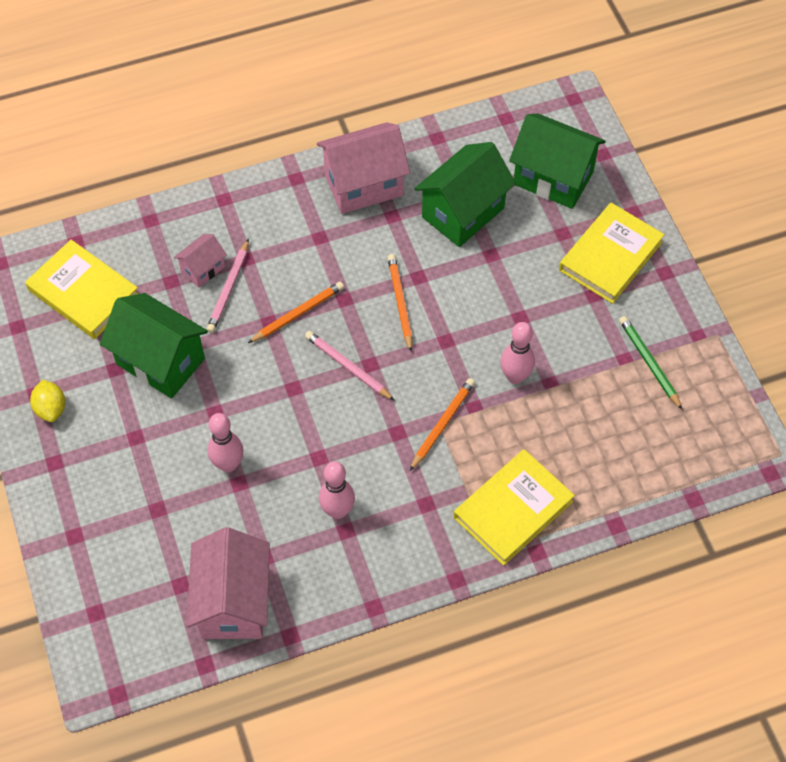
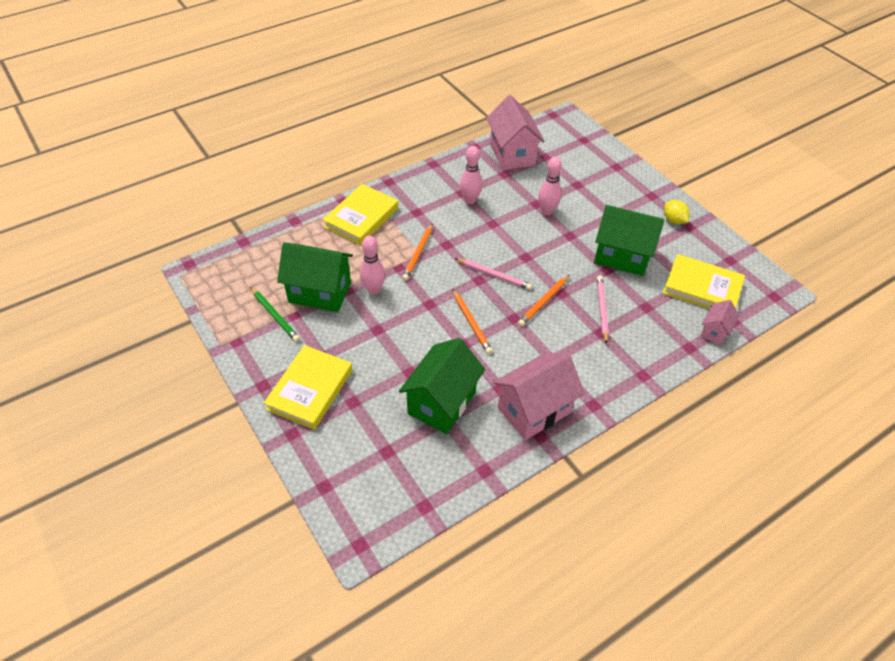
camera: 165 degrees right, 10 degrees down
pink house [174,234,227,288] -> pink house moved to [700,300,739,345]
green house [509,113,606,209] -> green house moved to [277,242,353,312]

